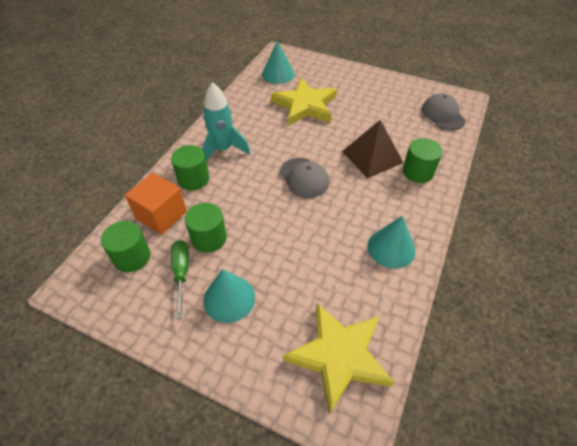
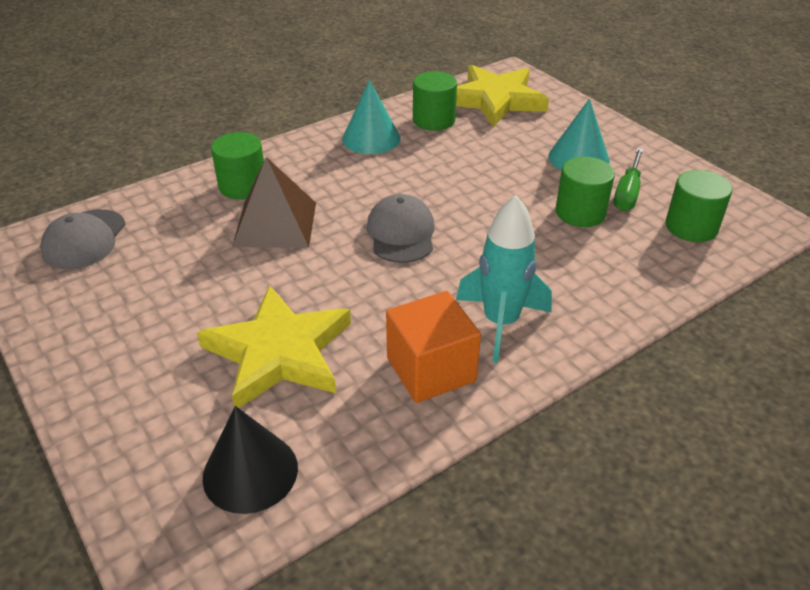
camera: 150 degrees left, 10 degrees down
orange cube [125,173,187,235] -> orange cube moved to [386,291,481,403]
green cylinder [171,145,209,191] -> green cylinder moved to [413,71,457,131]
turquoise cone [262,40,295,84] -> black cone [203,406,298,514]

